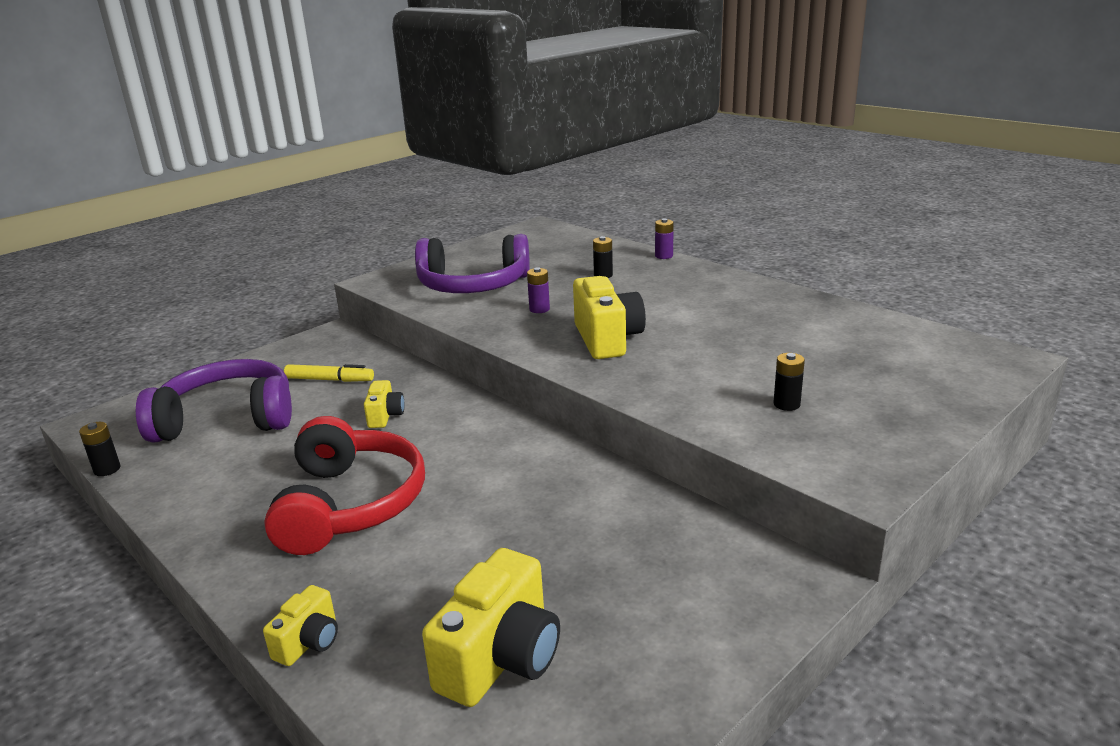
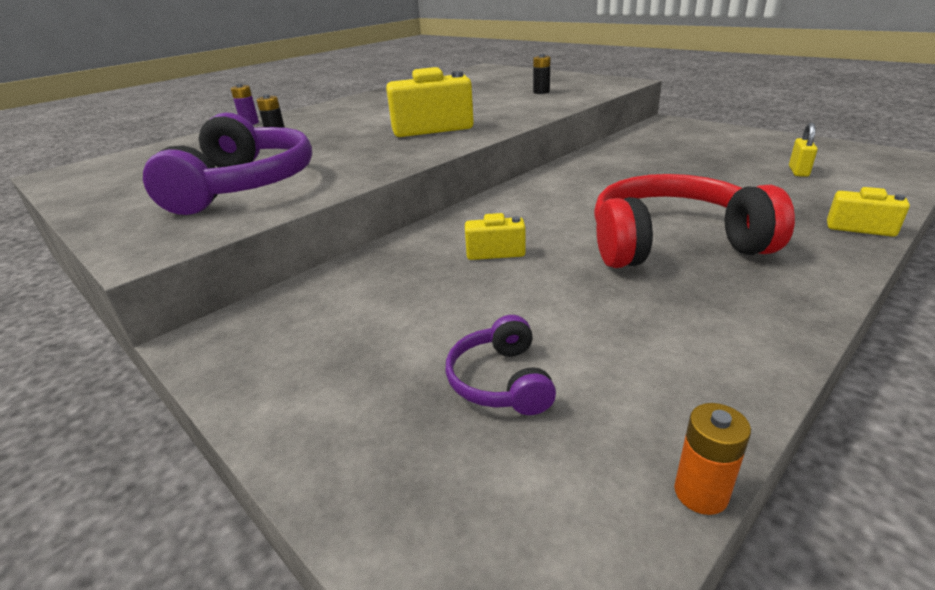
camera: 90 degrees left, 5 degrees up
black battery [79,422,121,476] -> orange battery [674,403,751,515]
purple headphones [136,359,292,443] -> purple headphones [445,315,556,415], size x0.48
yellow marker [284,364,374,382] -> none
yellow camera [422,548,560,707] -> yellow padlock [789,123,818,177]
purple battery [527,267,550,313] -> none

